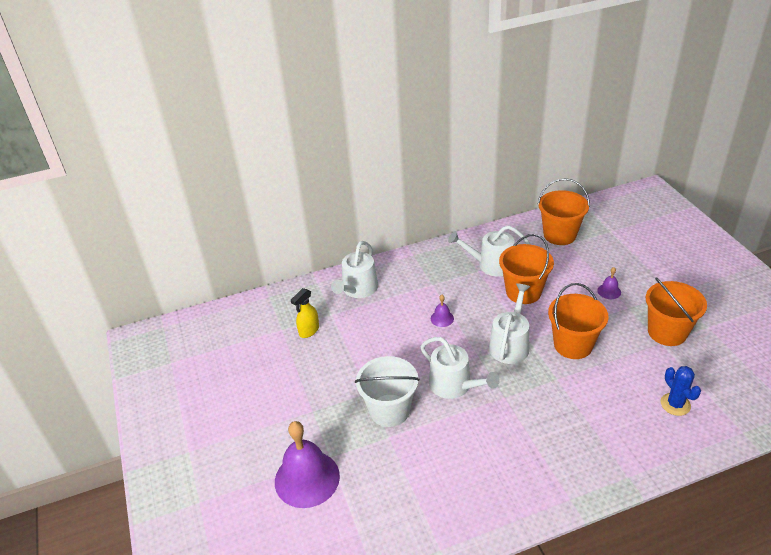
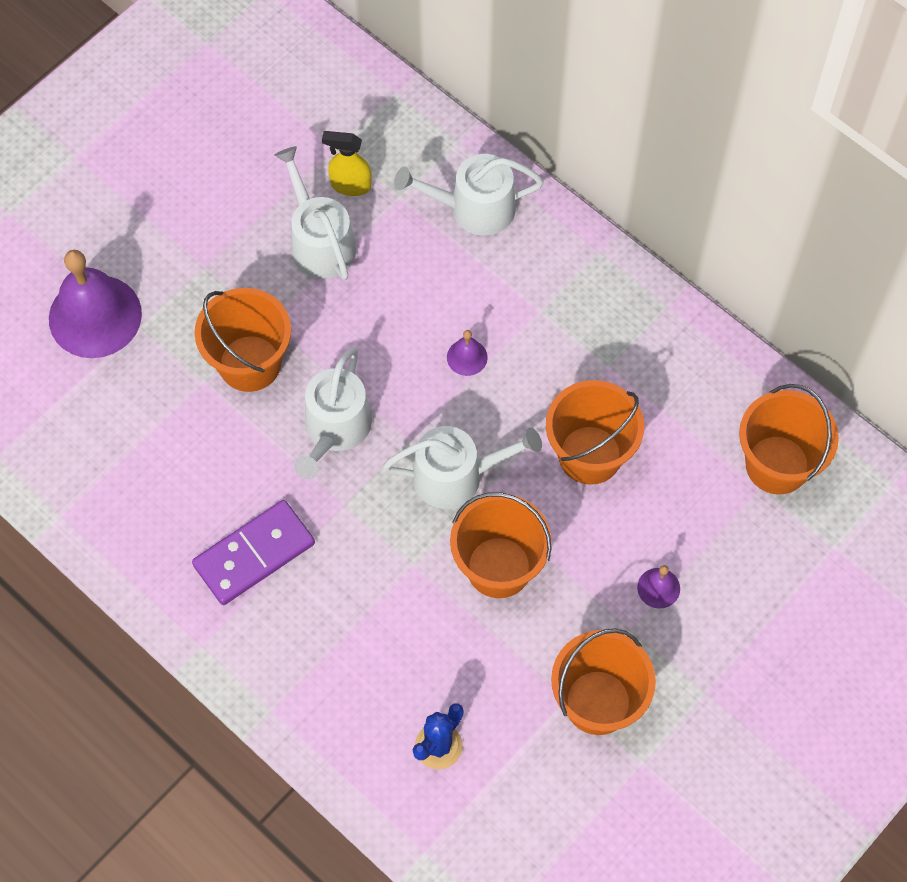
camera: 60 degrees right, 25 degrees up
white bucket [355,356,420,427] -> orange bucket [194,288,291,392]
white watering can [448,225,531,277] -> white watering can moved to [275,146,356,280]
none -> purple domino [192,500,315,605]

